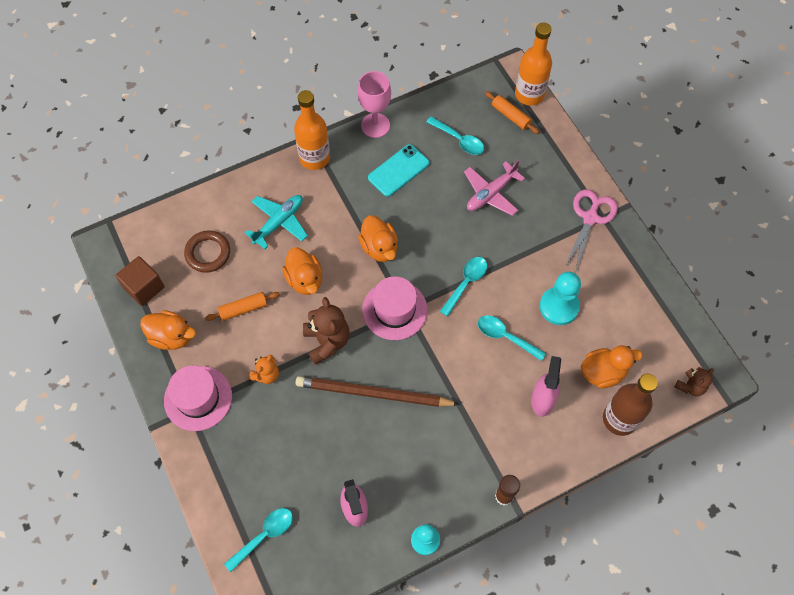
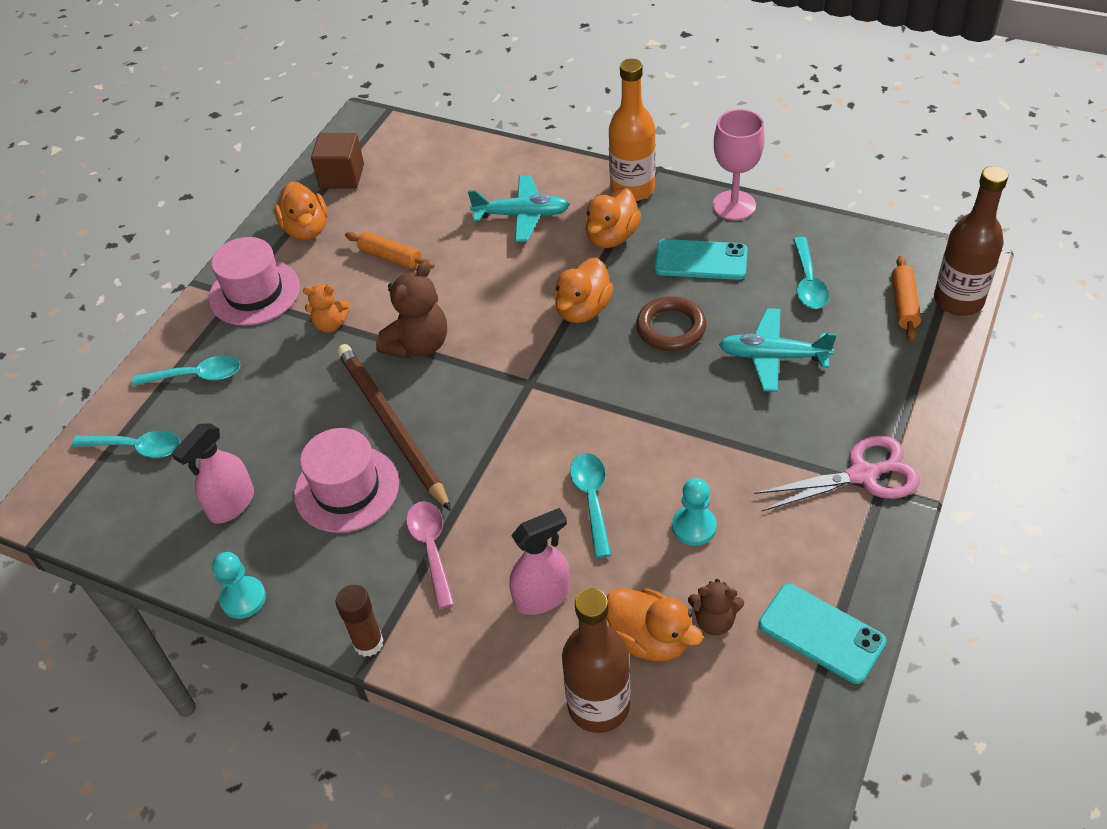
camera: 55 degrees right, 15 degrees down
brown ring [184,230,230,273] -> brown ring moved to [636,296,707,351]
orange duck [282,247,322,295] -> orange duck moved to [585,187,641,248]
pink hat [362,276,428,340] -> pink hat moved to [294,428,399,533]
turquoise spoon [440,257,487,317] -> turquoise spoon moved to [132,356,241,386]
pink plane [464,160,525,216] -> turquoise plane [719,308,837,392]
orange bottle [515,23,552,105] -> brown bottle [934,166,1008,316]
turquoise pawn [540,272,581,325] -> turquoise pawn [672,478,717,546], size x0.66
brown teddy bear [675,367,714,396] -> brown teddy bear moved to [688,579,744,635]
none -> pink spoon [406,501,454,609]
none -> turquoise phone [758,584,886,684]

